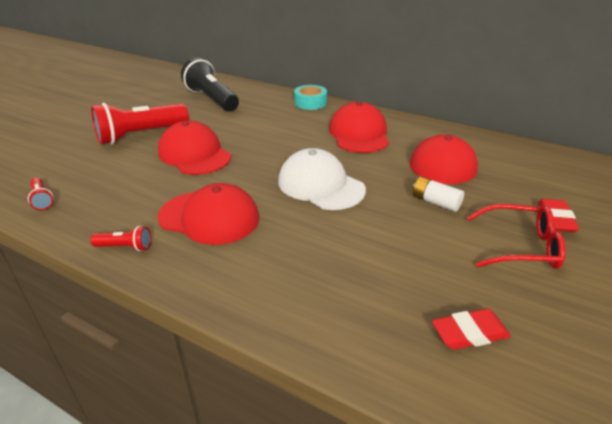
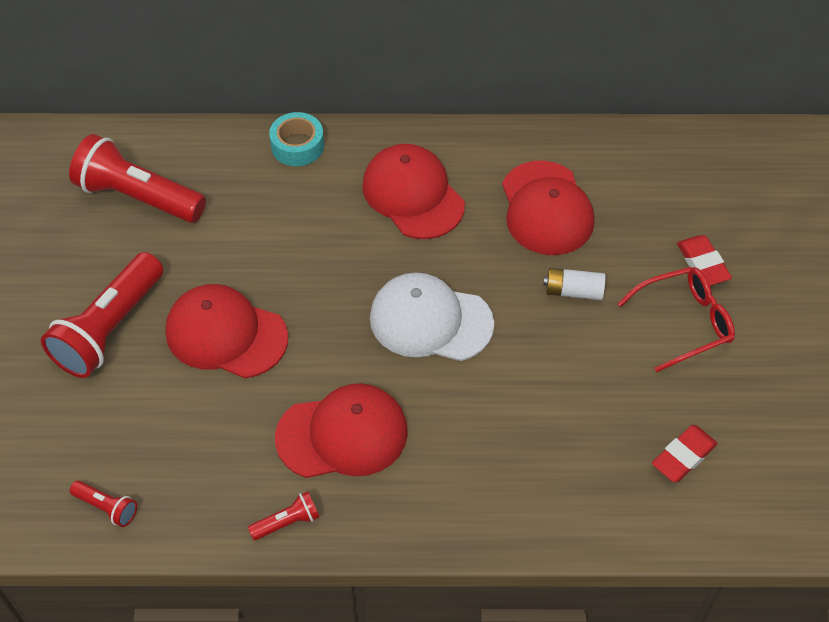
camera: 30 degrees left, 20 degrees up
black flashlight [181,58,239,111] -> red flashlight [69,134,206,223]

